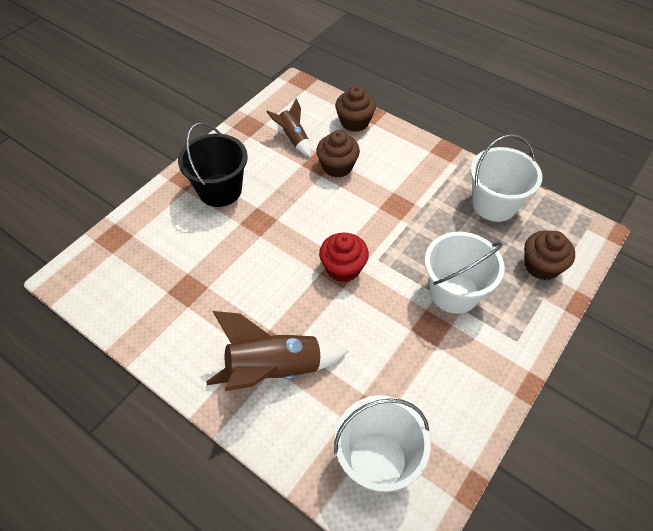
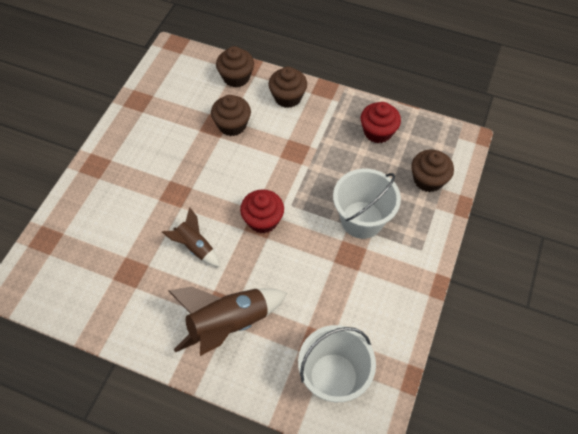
camera: 15 degrees left, 5 degrees up
black bucket [178,122,248,207] -> none
brown rocket [266,98,311,157] -> brown rocket moved to [162,207,220,267]
white bucket [470,134,542,222] -> red cupcake [361,102,401,143]
none -> brown cupcake [268,67,307,108]

